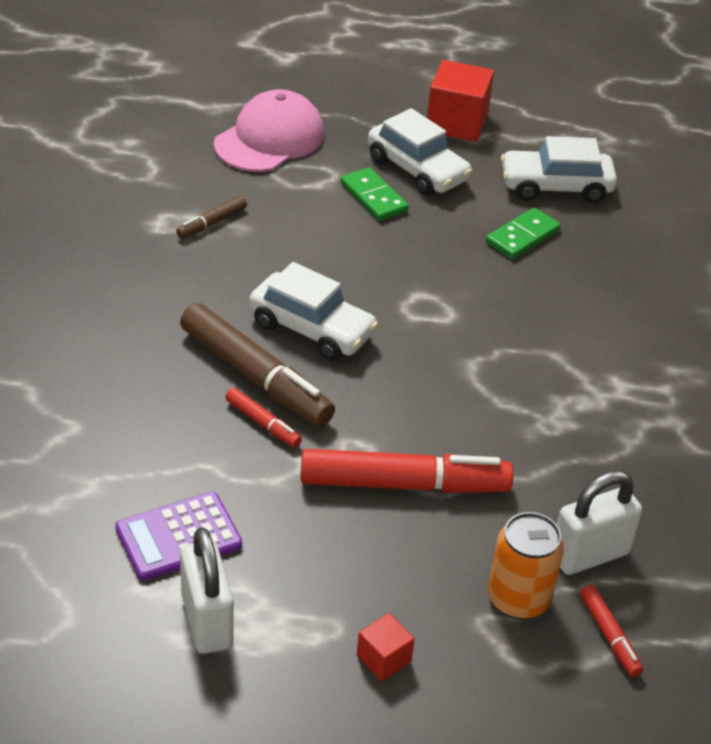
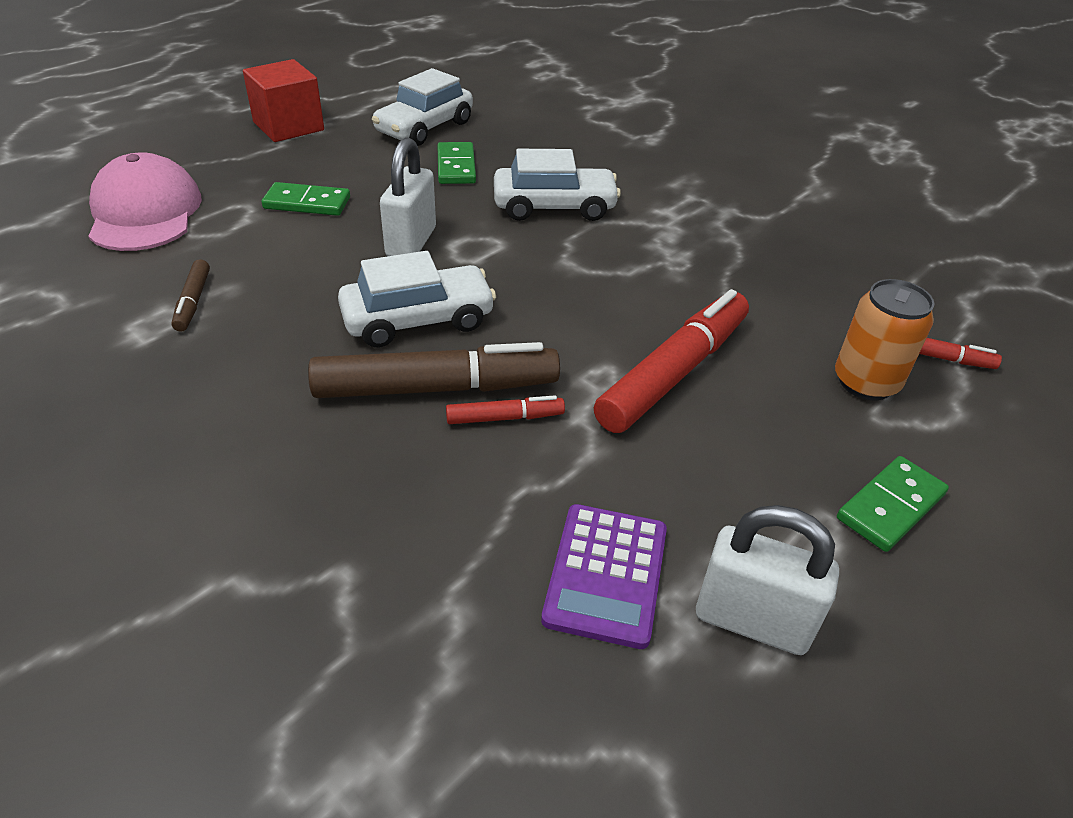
camera: 50 degrees left, 0 degrees up
red cube [357,613,415,681] -> green domino [837,456,949,552]
white car [368,108,472,196] -> white car moved to [494,149,621,221]
white padlock [557,470,642,575] -> white padlock moved to [380,137,436,256]

